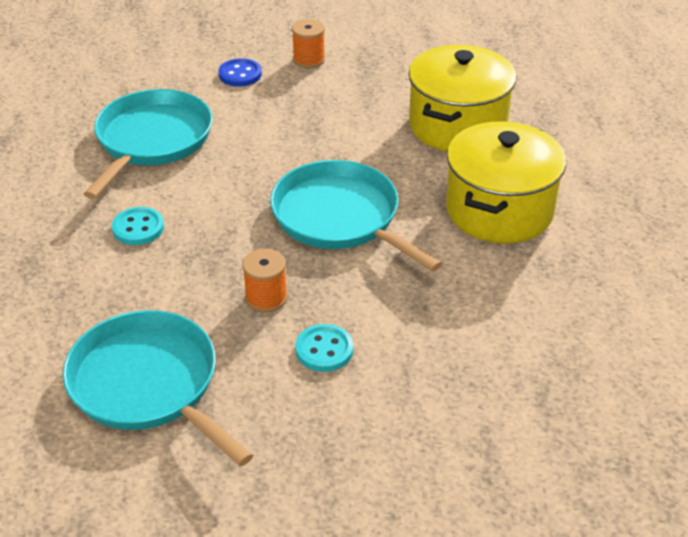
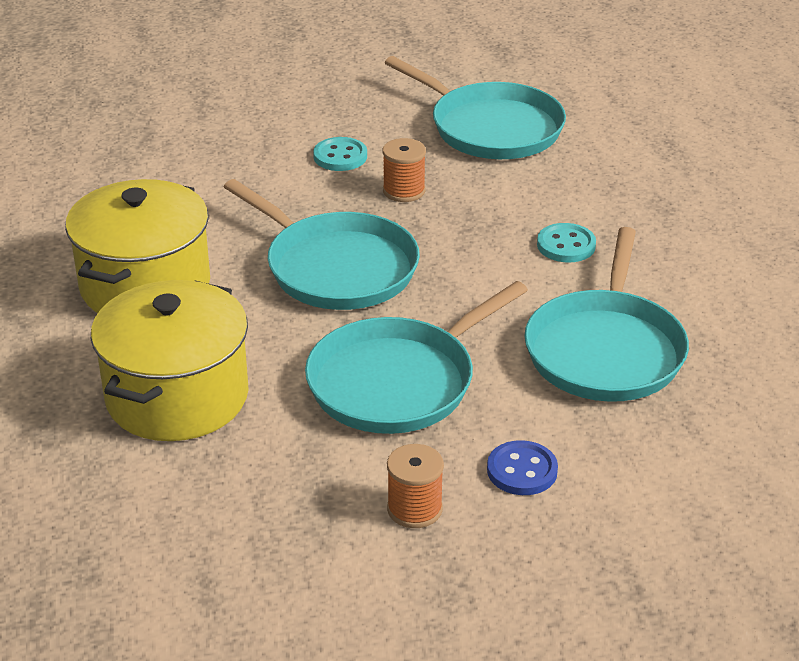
camera: 175 degrees right, 5 degrees down
none -> turquoise pan [305,281,528,434]

